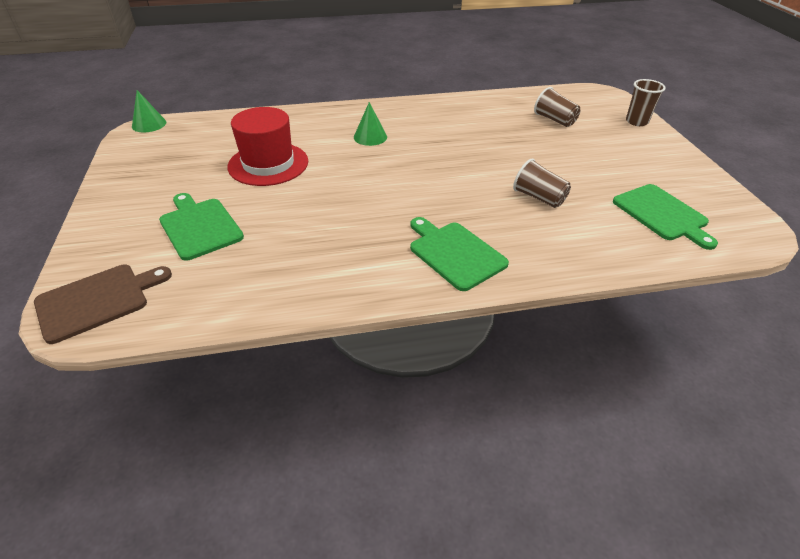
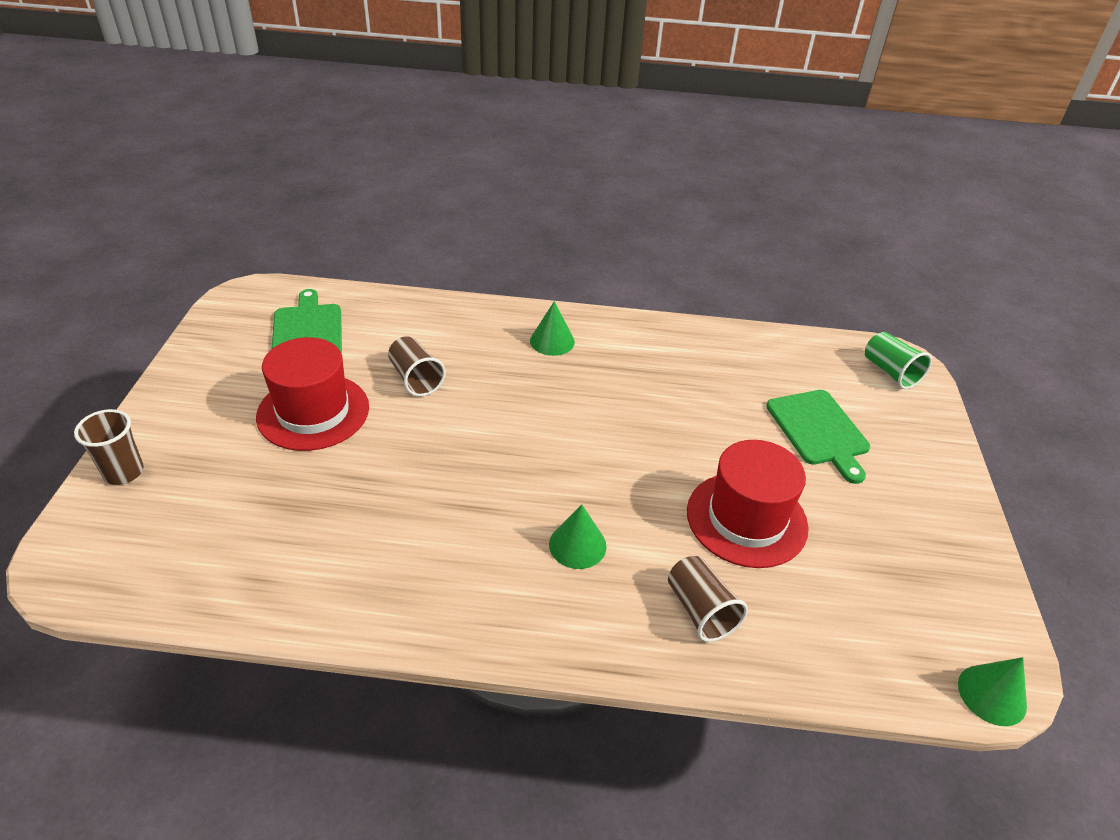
camera: 165 degrees left, 0 degrees up
brown cutting board [34,265,172,344] -> green cup [865,332,932,389]
green cutting board [410,217,509,291] -> green cone [530,301,575,356]
brown cup [534,87,580,127] -> brown cup moved to [668,556,748,642]
none -> red hat [256,337,369,451]

